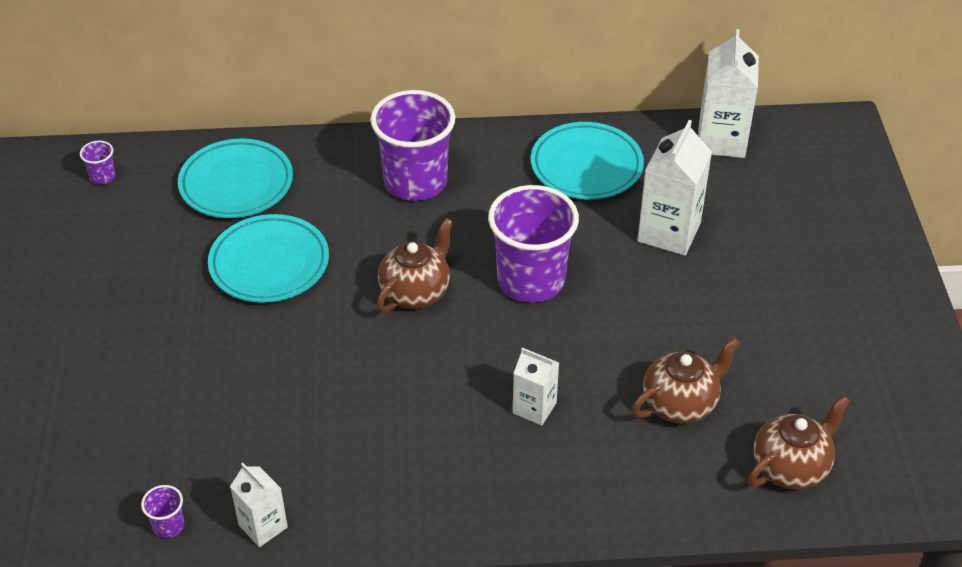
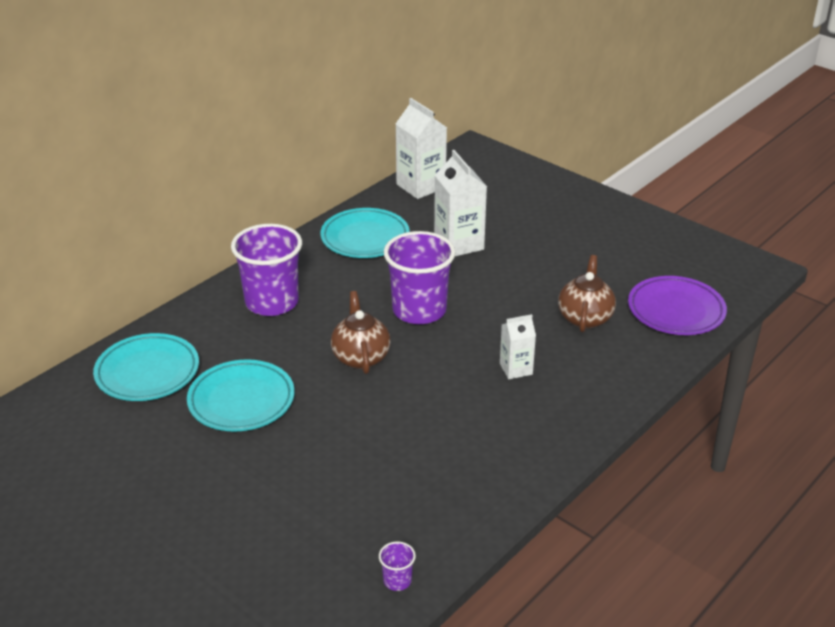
camera: 45 degrees left, 10 degrees down
purple cup [80,141,116,184] -> none
white carton [230,463,288,547] -> none
brown teapot [748,395,850,490] -> purple plate [628,276,727,335]

